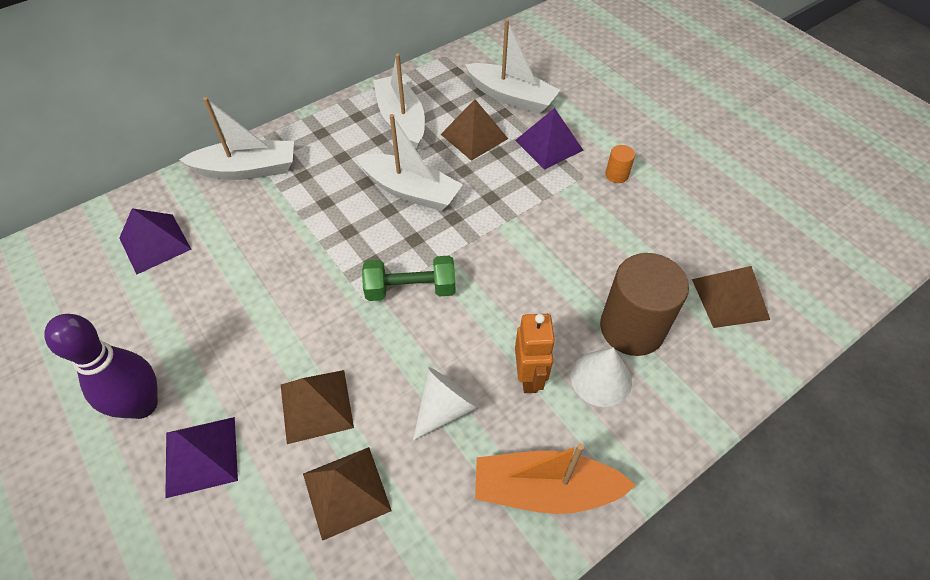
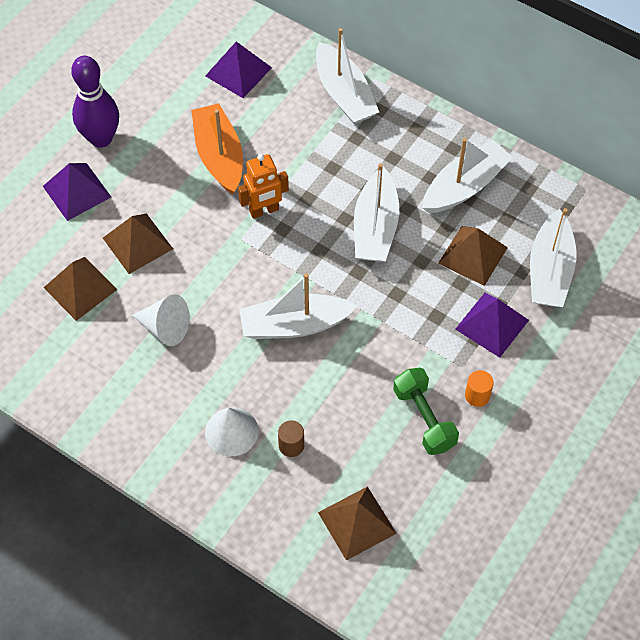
camera: 70 degrees right, 5 degrees up
green dumbbell [362,256,455,301] -> green dumbbell moved to [393,368,459,455]
orange boat [475,443,636,514] -> orange boat moved to [191,103,243,195]
orange robot [515,314,555,393] -> orange robot moved to [238,154,289,219]
brown cylinder [600,253,689,356] -> brown cylinder [278,420,304,457], size x0.43
none -> white boat [239,273,357,339]

